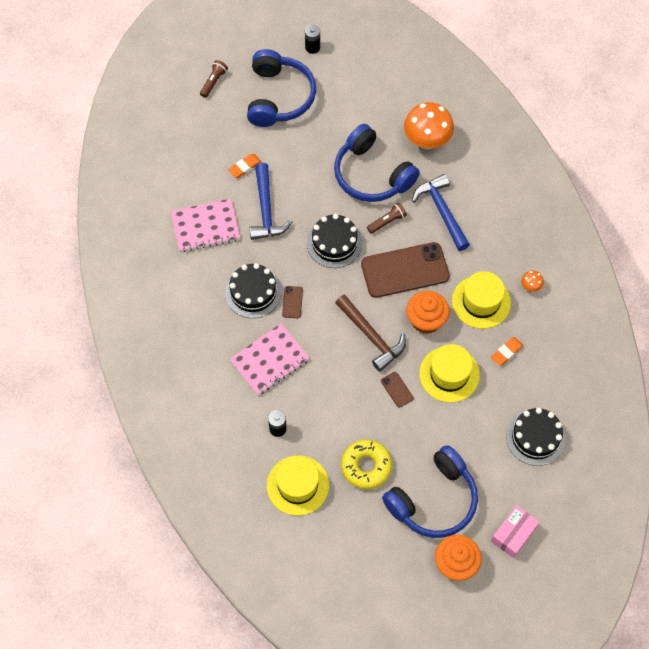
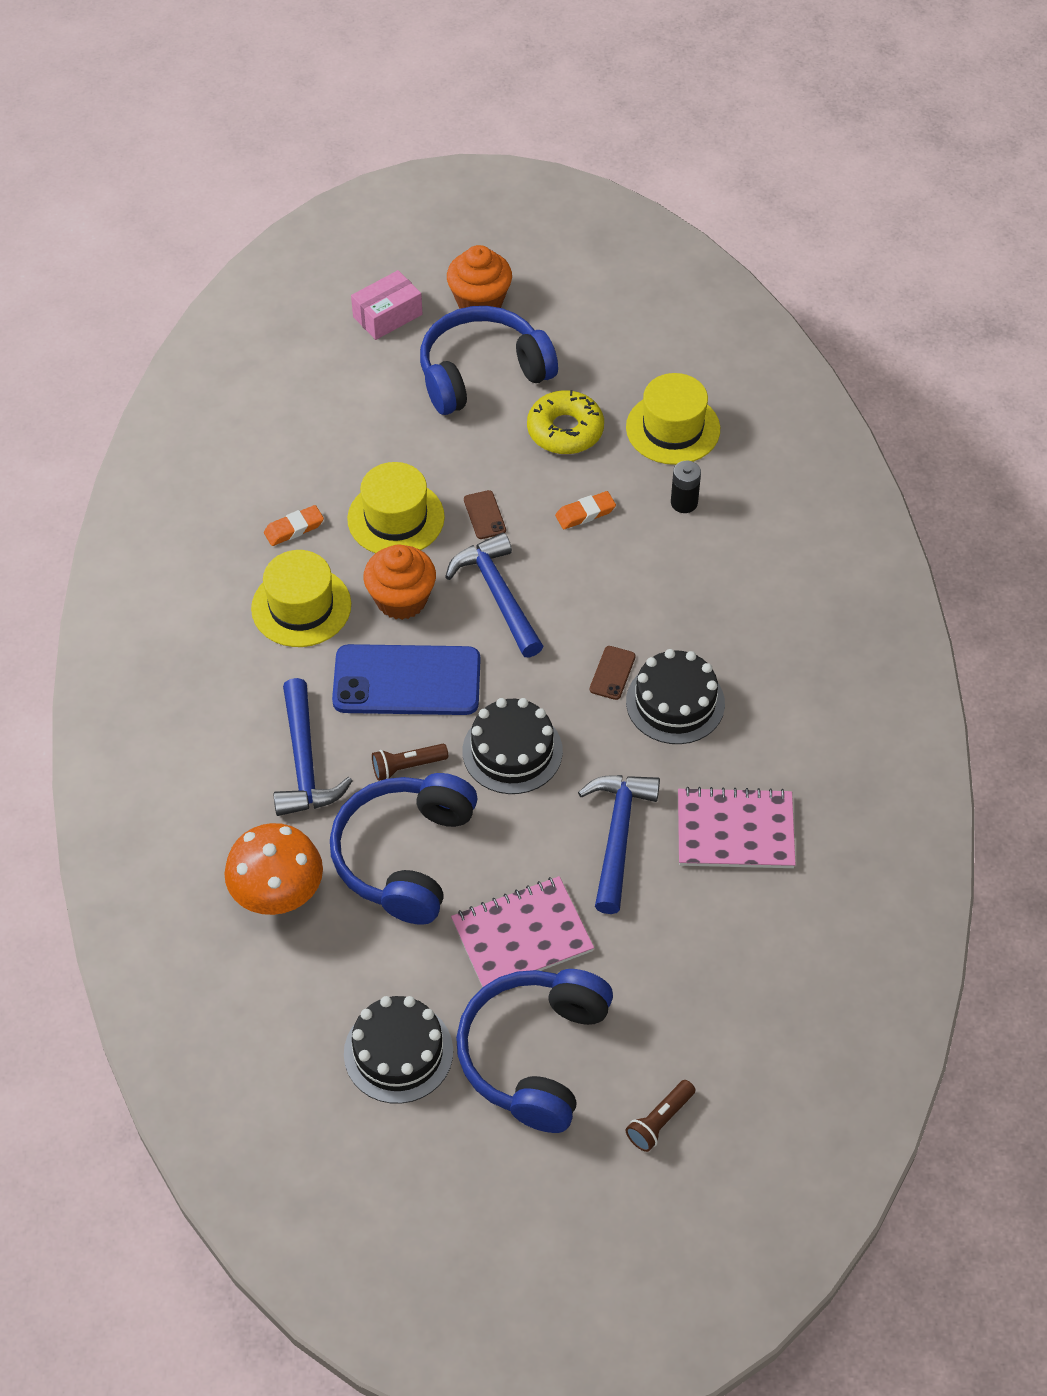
camera: 165 degrees left, 10 degrees down
orange eraser [228,154,262,178] -> orange eraser moved to [555,491,616,529]
pink notebook [230,324,310,396] -> pink notebook moved to [451,876,594,987]
black battery [305,25,320,54] -> none
blue headphones [334,124,420,202] -> blue headphones turned 135 degrees counterclockwise [330,773,477,925]
brown hammer [335,294,406,371] -> blue hammer [445,533,543,658]
brown phone [361,242,450,298] -> blue phone [332,644,480,715]
black cake [506,408,566,466] -> black cake moved to [344,996,453,1104]
orange mushroom [521,270,544,292] -> none

